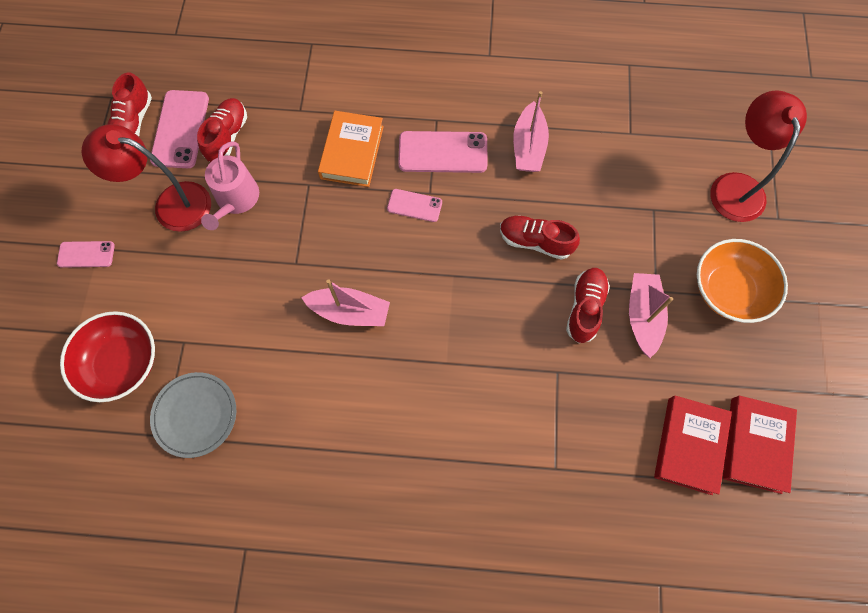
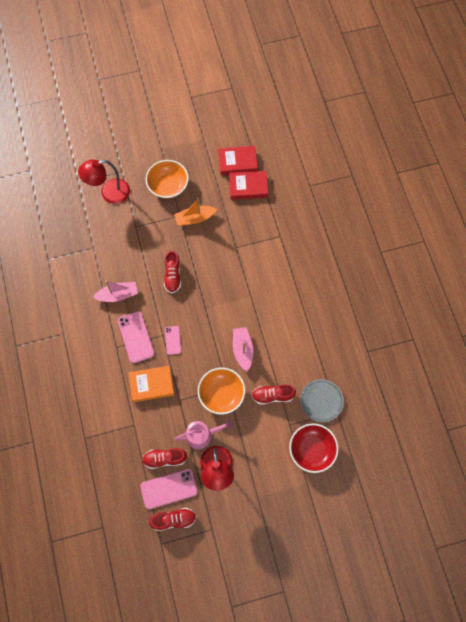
camera: 110 degrees left, 0 degrees up
pink phone [57,241,115,268] -> none
red shoe [566,268,610,343] -> red shoe moved to [251,384,296,405]
pink boat [629,273,673,358] -> orange boat [174,198,217,226]
none -> orange bowl [198,368,245,414]

